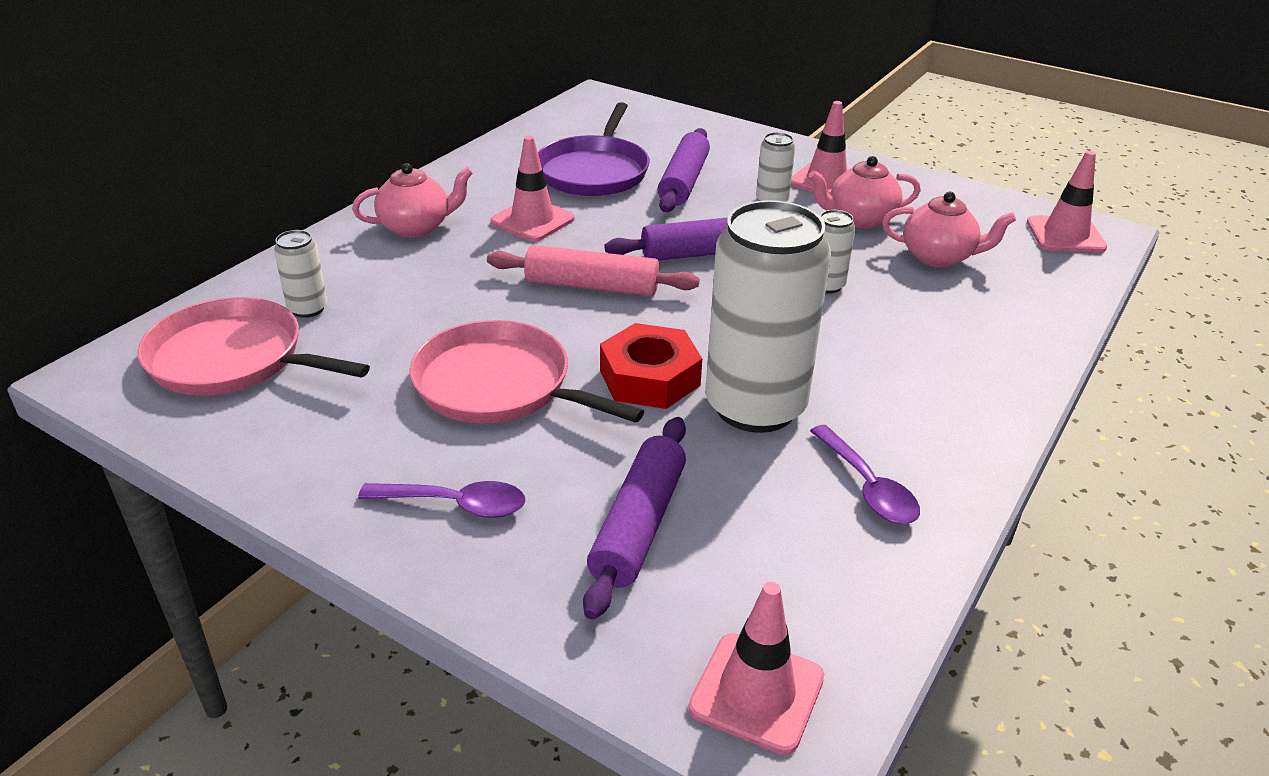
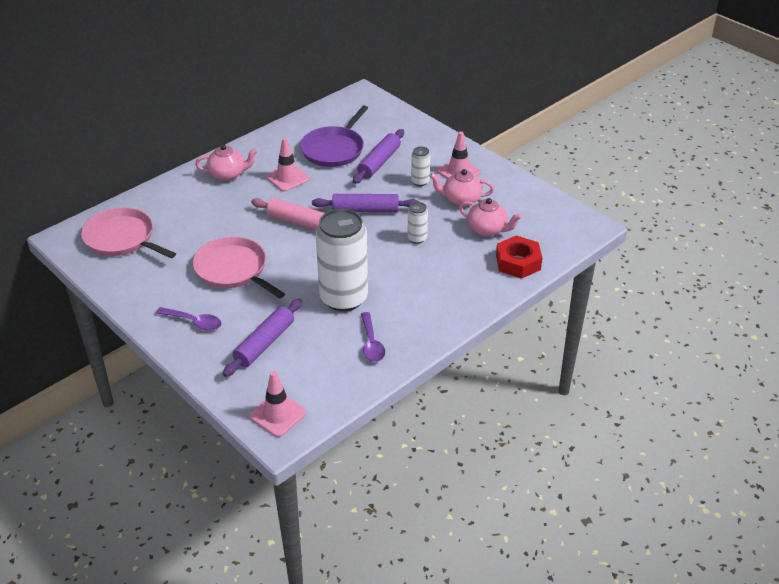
camera: 15 degrees right, 5 degrees up
white can [274,230,327,318] -> none
red nut [600,323,702,409] -> red nut moved to [496,235,542,279]
pink traffic cone [1027,151,1107,253] -> none

